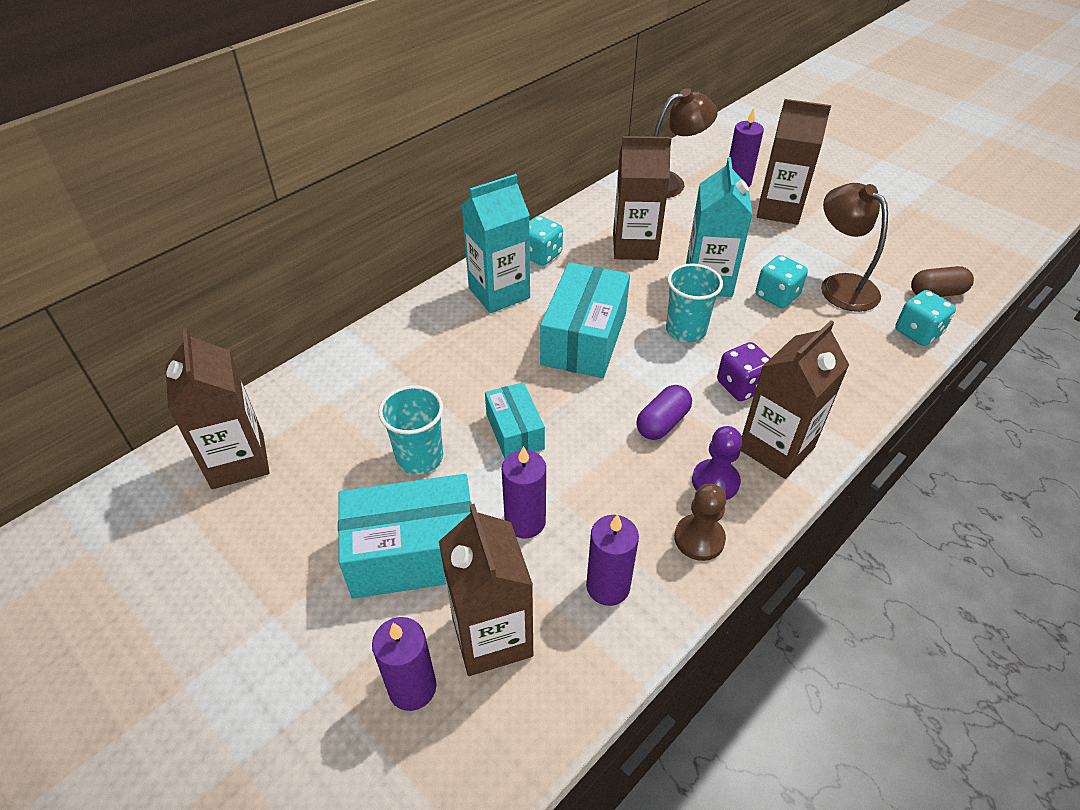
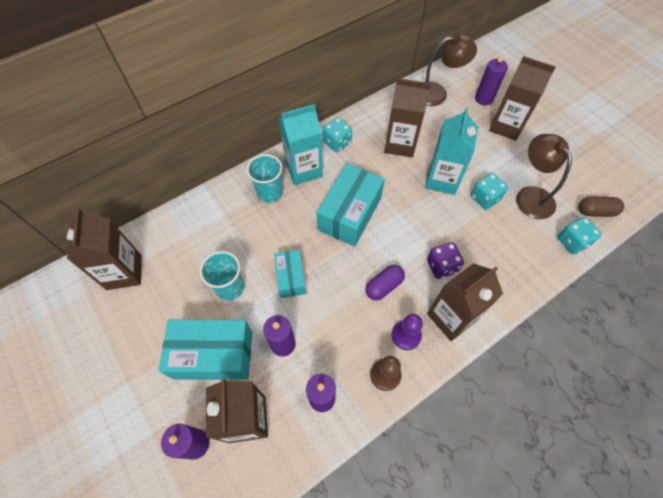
camera: 10 degrees right, 15 degrees up
turquoise cup [666,263,723,343] -> turquoise cup moved to [247,154,283,203]

